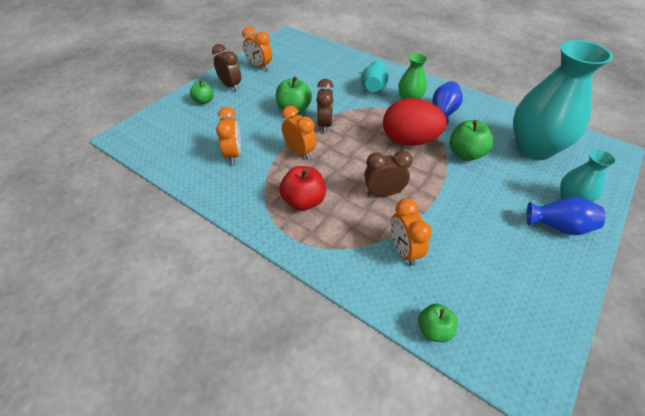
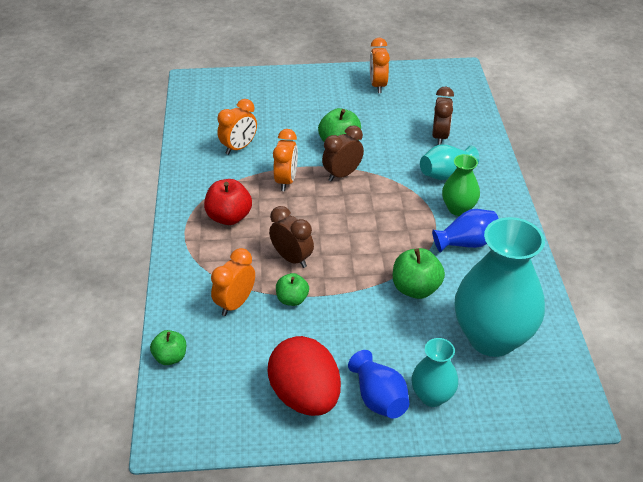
camera: 50 degrees right, 5 degrees down
green apple [190,80,213,104] -> green apple moved to [276,273,309,306]
brown clock [212,44,241,91] -> brown clock moved to [432,87,454,145]
red egg [383,98,447,146] -> red egg moved to [268,336,341,416]

